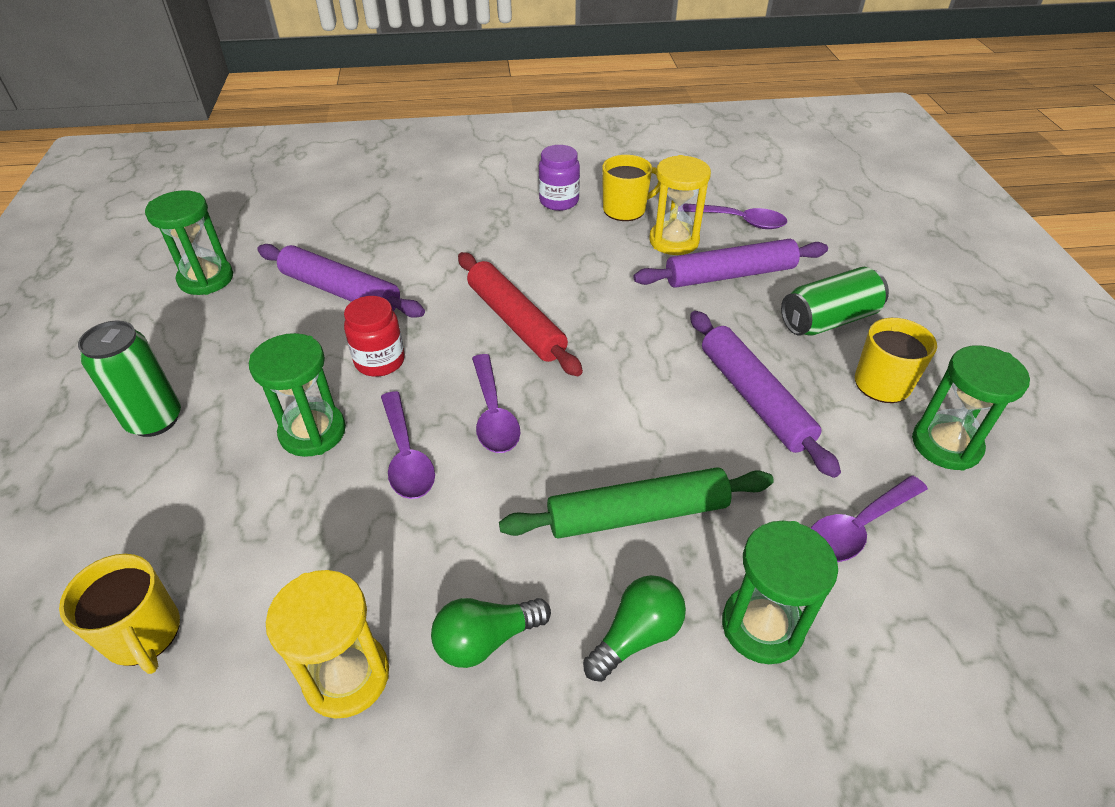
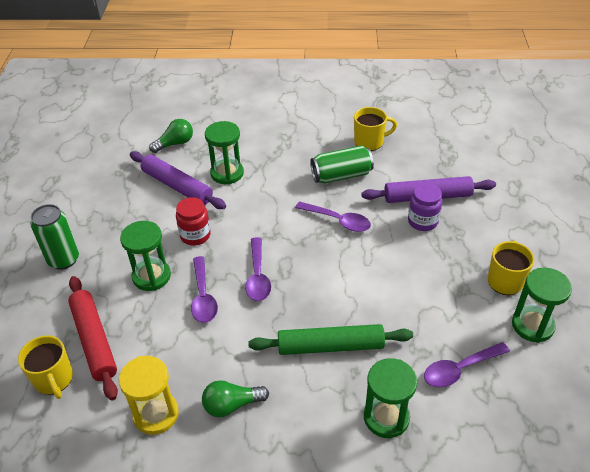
camera: 10 degrees right, 0 degrees up
green hourglass [145,190,233,295] -> green hourglass moved to [205,121,244,185]
red rolling pin [458,252,583,376] -> red rolling pin moved to [68,276,118,400]
purple jar [539,145,580,211] -> purple jar moved to [408,183,442,231]
green light bulb [583,575,686,682] -> green light bulb moved to [149,119,193,153]
yellow hourglass [649,155,711,255] -> none
purple spoon [682,203,787,229] -> purple spoon moved to [295,201,371,232]
purple rolling pin [690,311,841,478] -> none
green can [781,267,889,336] -> green can moved to [310,145,374,184]

